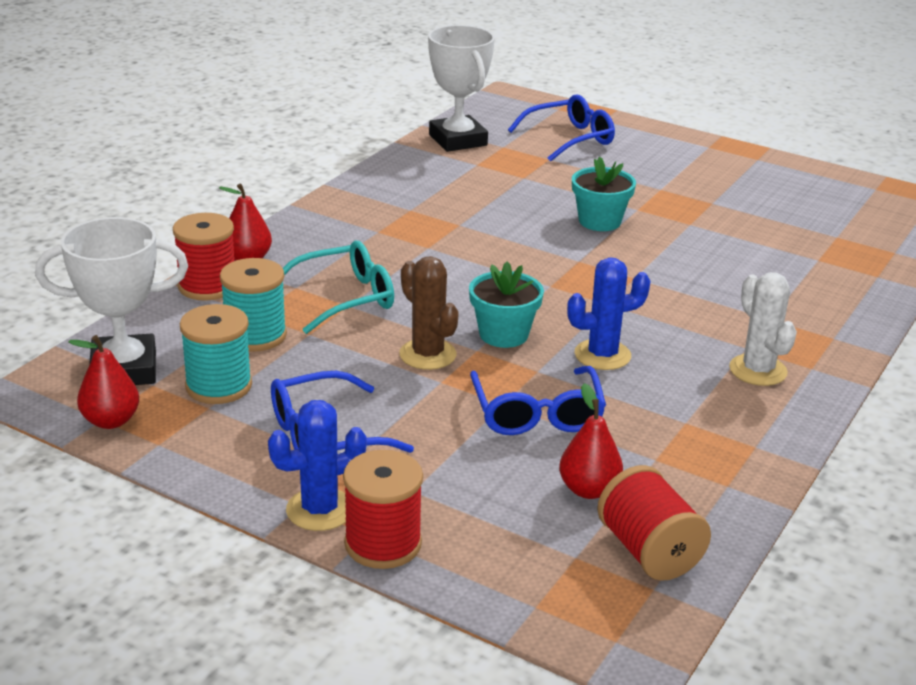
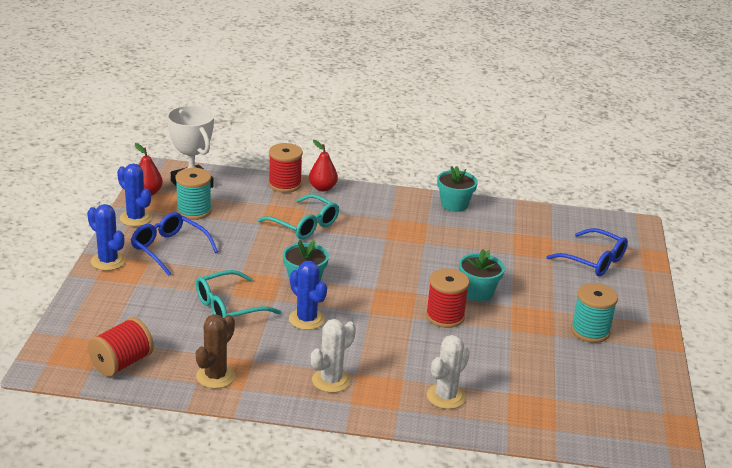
camera: 65 degrees right, 0 degrees up
turquoise spool [220,258,287,352] -> turquoise spool moved to [571,283,618,343]
red spool [343,450,423,569] -> red spool moved to [426,269,469,328]
brown cactus [399,256,459,370] -> brown cactus moved to [196,314,235,389]
white trophy [428,25,495,152] -> none
blue glasses [470,366,606,435] -> turquoise glasses [196,270,281,318]
red pear [559,383,623,499] -> none
none -> blue cactus [117,163,152,226]
none -> white cactus [427,335,470,409]
none -> turquoise flower pot [437,166,478,212]

